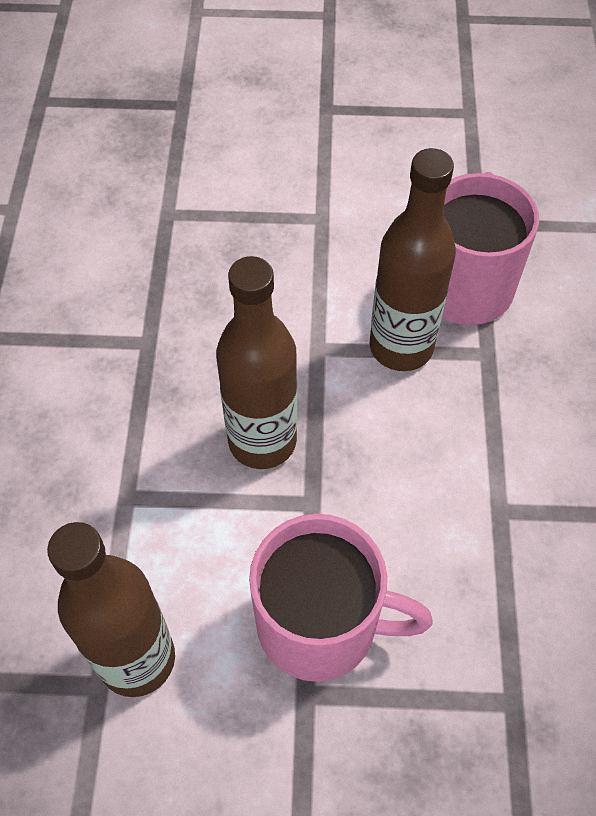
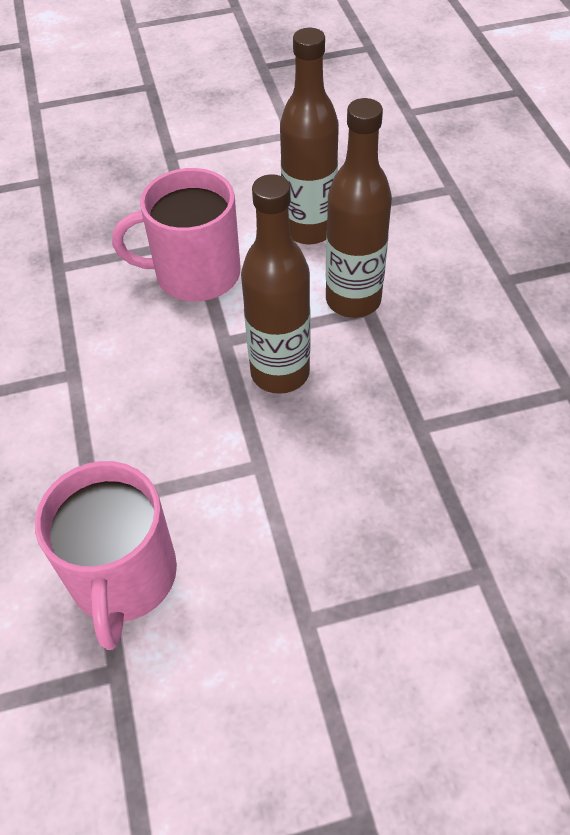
camera: 165 degrees right, 5 degrees down
brown bottle [370,148,456,371] -> brown bottle moved to [326,98,392,318]

